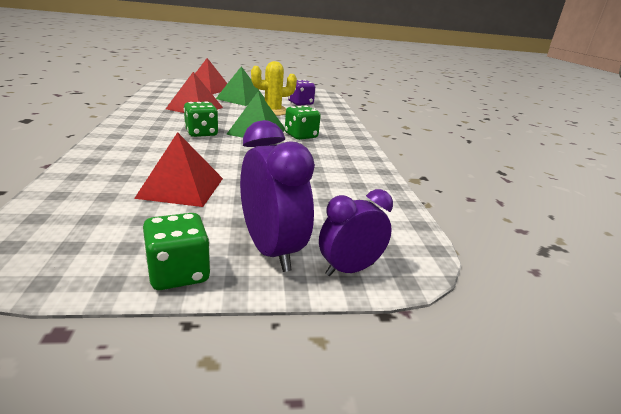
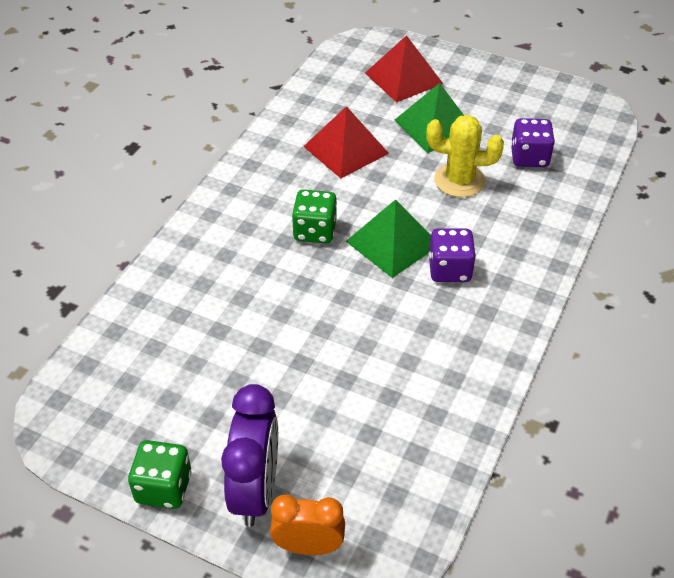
camera: 35 degrees right, 20 degrees up
red pyramid [134,132,223,207] -> none
green dice [285,106,321,140] -> purple dice [429,228,476,282]
purple clock [319,189,393,276] -> orange clock [270,494,345,555]

